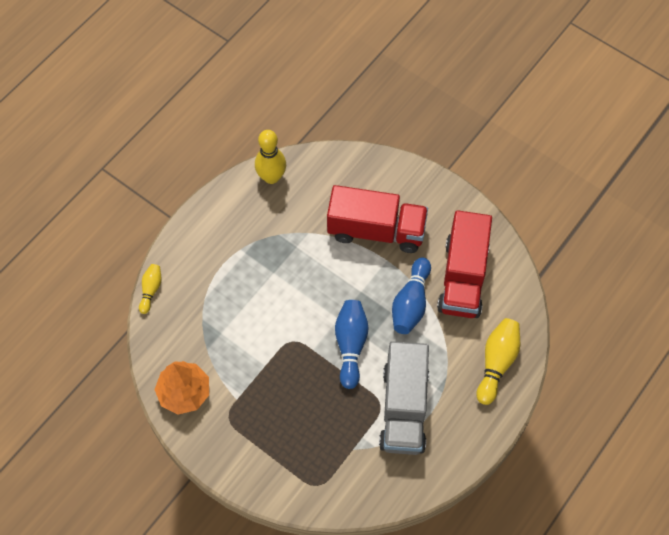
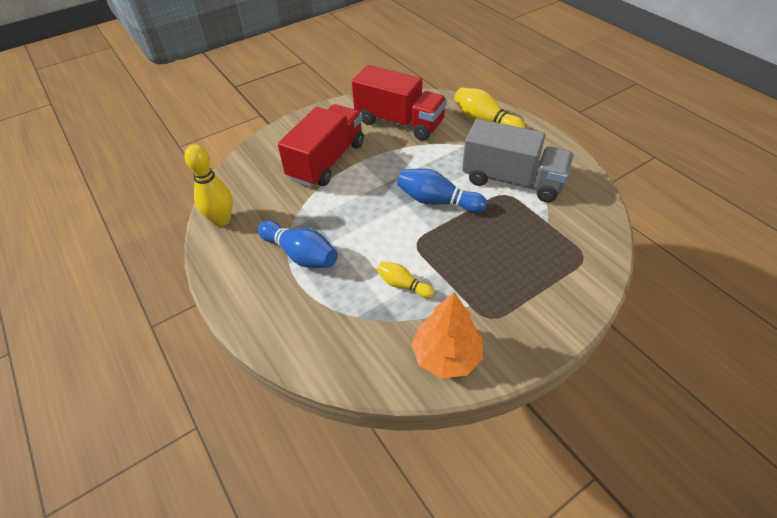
camera: 70 degrees left, 15 degrees down
yellow bowling pin [139,264,162,314] -> yellow bowling pin moved to [377,262,434,298]
blue bowling pin [392,257,431,334] -> blue bowling pin moved to [258,220,338,268]

